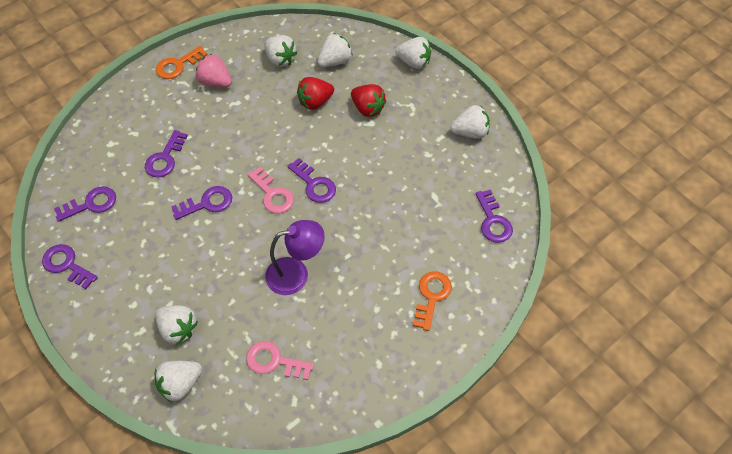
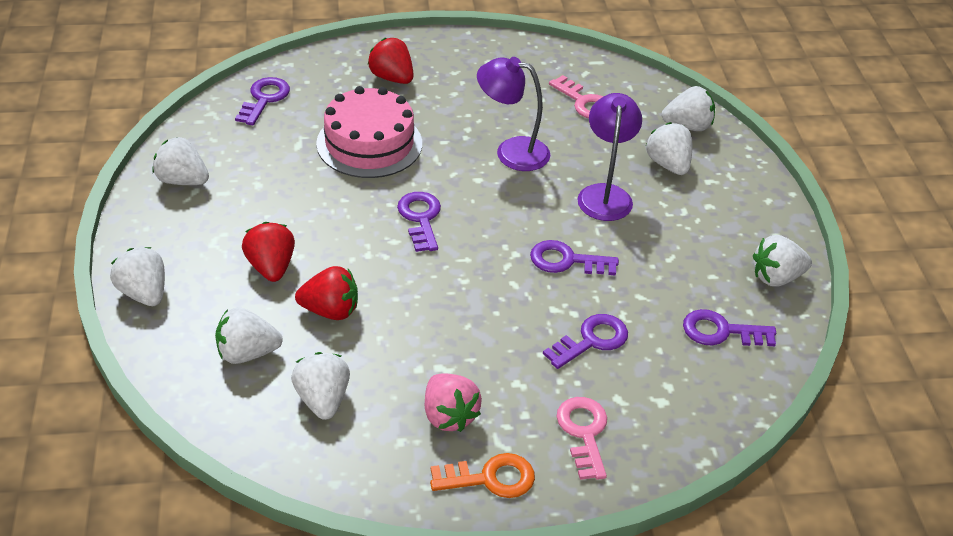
camera: 150 degrees left, 15 degrees down
purple key [42,244,98,289] -> white strawberry [753,235,812,286]
pink key [248,167,294,214] -> pink key moved to [556,397,607,480]
orange key [413,271,452,331] -> red strawberry [367,38,413,84]
none -> pink cake [316,86,422,178]
none -> purple lamp [577,93,642,221]

